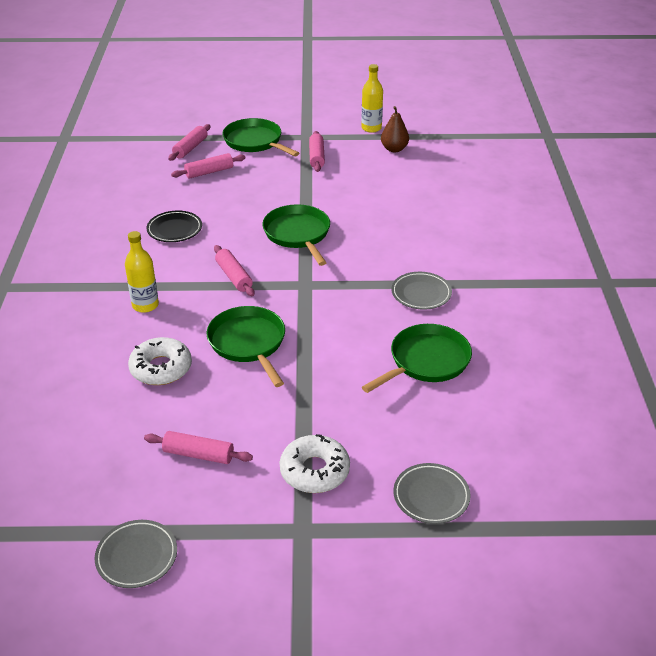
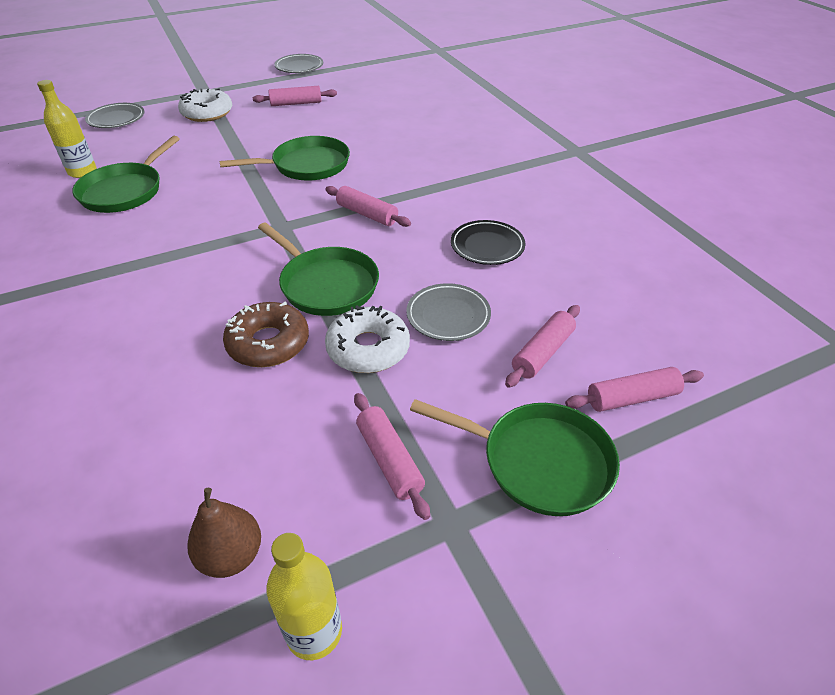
camera: 155 degrees right, 5 degrees up
yellow bottle [125,231,159,313] -> yellow bottle moved to [37,80,96,178]
white donut [128,337,192,385] -> white donut moved to [325,305,410,373]
pink rolling pin [168,124,211,161] -> pink rolling pin turned 75 degrees clockwise [565,367,704,412]
green pan [207,306,285,387] -> green pan turned 60 degrees counterclockwise [219,136,350,181]
grey plate [391,272,452,310] -> grey plate moved to [406,283,491,341]
none -> brown donut [223,302,309,367]

